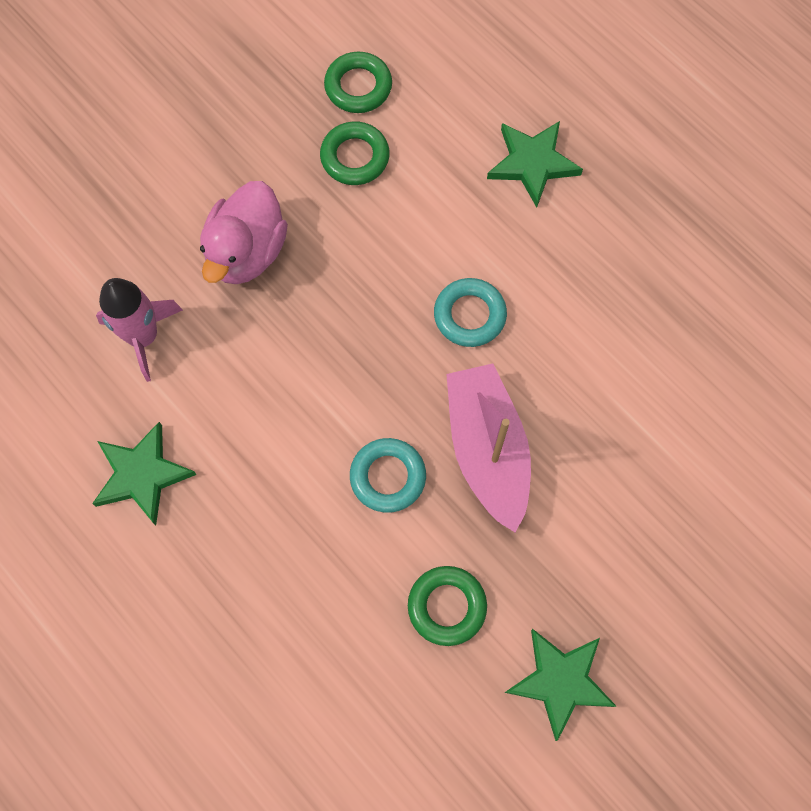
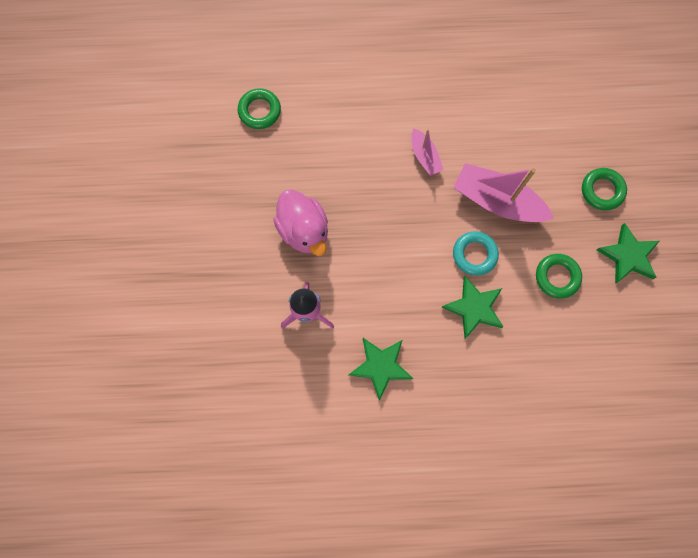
camera: 50 degrees left, 5 degrees up
green ring [320,121,390,185] -> green ring moved to [582,168,627,210]
turquoise ring [434,278,507,347] -> pink boat [411,128,444,176]
green star [487,121,583,208] -> green star moved to [441,276,503,339]

